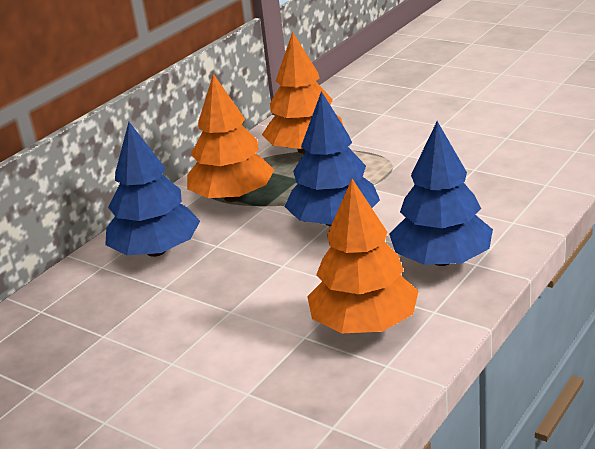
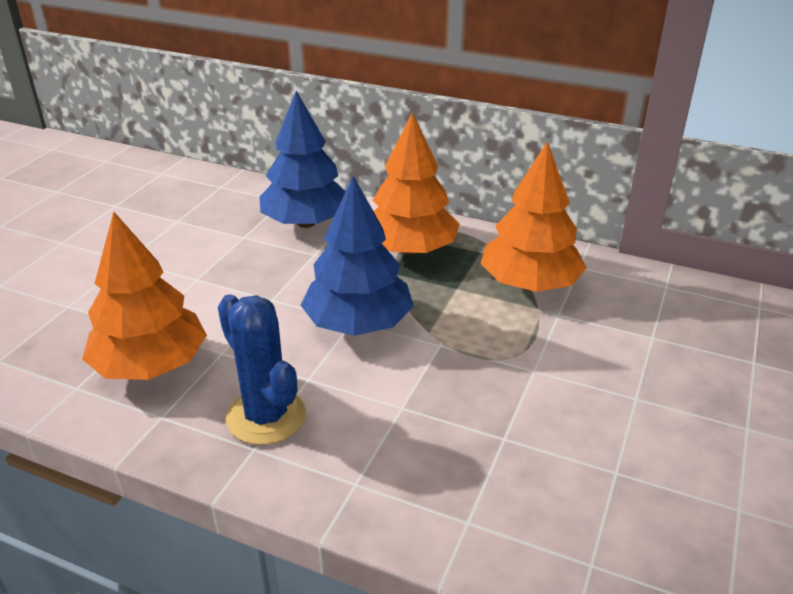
camera: 75 degrees right, 5 degrees up
blue tree [389,121,493,266] -> blue cactus [218,294,306,445]

